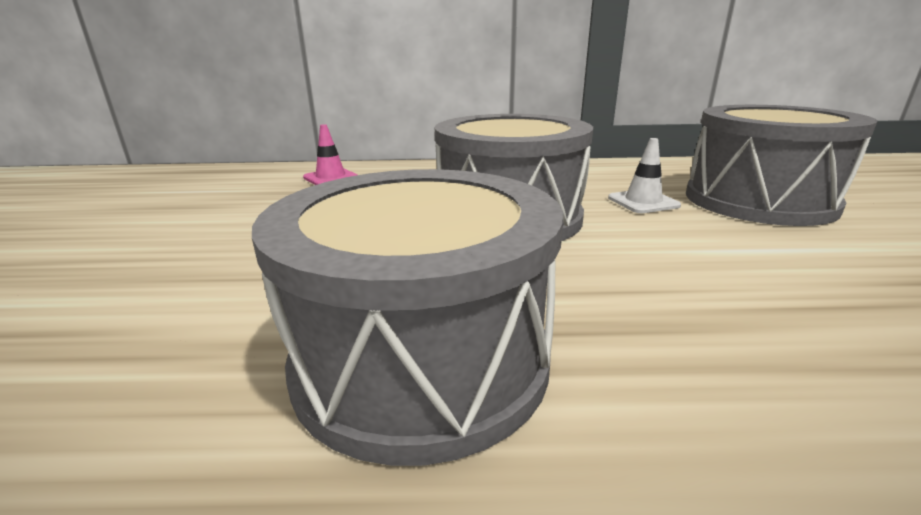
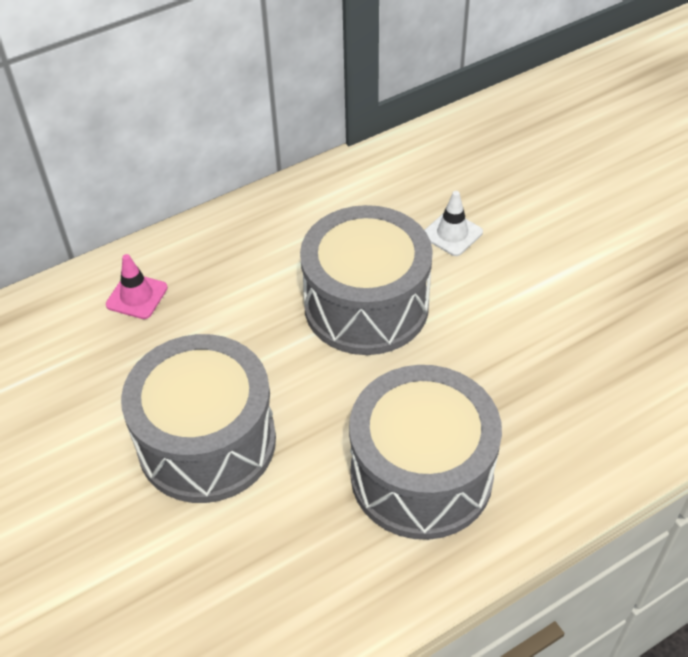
camera: 30 degrees left, 25 degrees up
grey drum [686,105,877,226] -> grey drum moved to [121,334,276,503]

